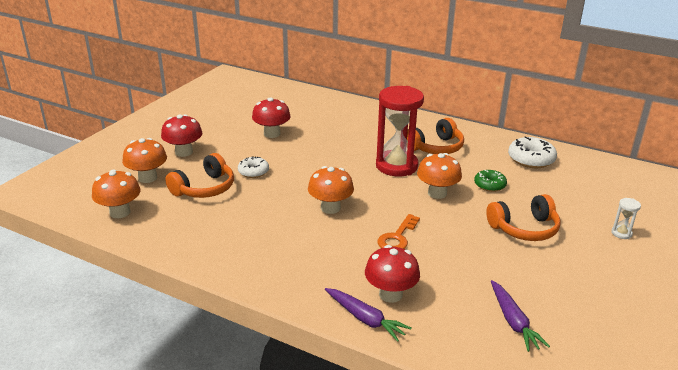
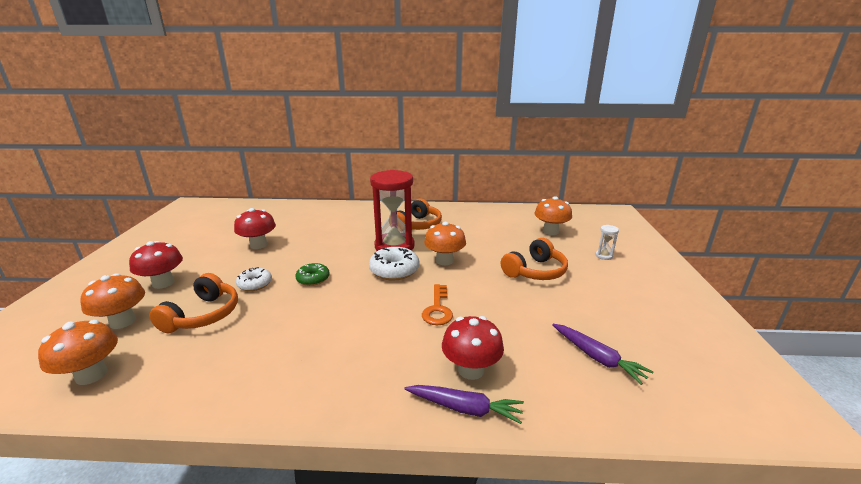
camera: 25 degrees left, 5 degrees down
orange mushroom [308,166,354,214] -> orange mushroom moved to [534,196,572,235]
green donut [474,170,507,192] -> green donut moved to [295,263,330,286]
white donut [508,136,557,168] -> white donut moved to [369,247,419,281]

